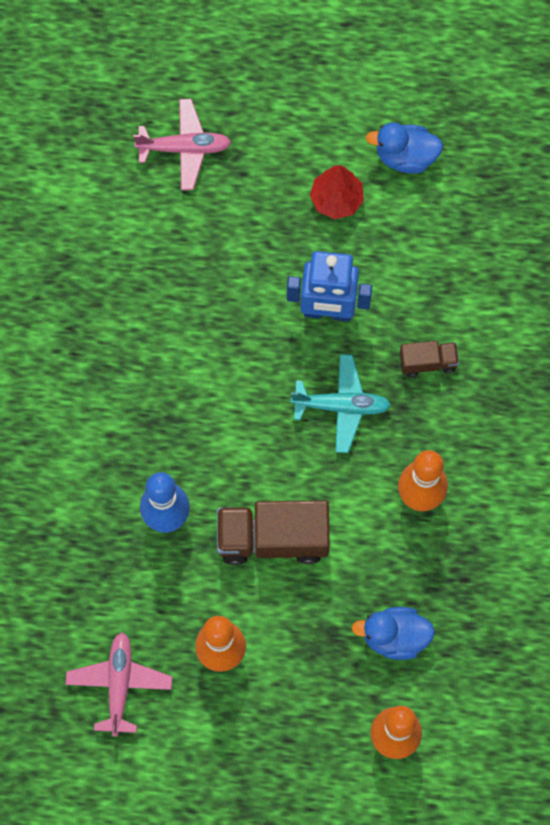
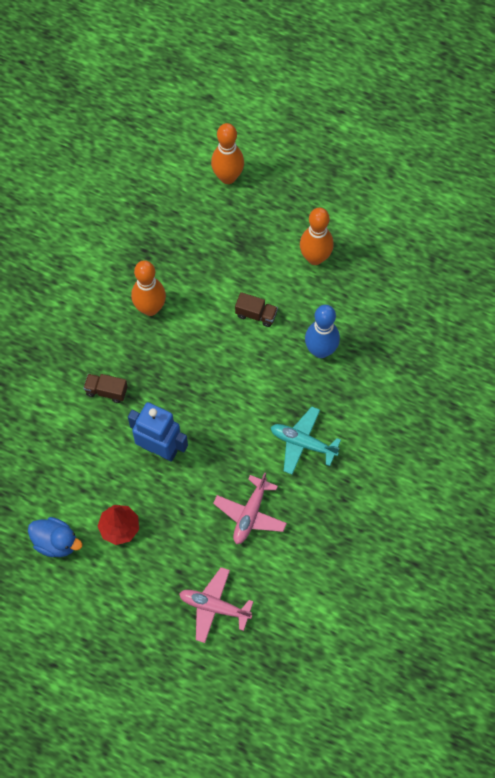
camera: 160 degrees left, 5 degrees down
pink plane [65,632,172,736] -> pink plane moved to [213,472,287,544]
brown truck [217,500,330,565] -> brown truck [235,292,278,327], size x0.52
turquoise plane [291,354,391,453] -> turquoise plane moved to [271,407,341,475]
blue duck [352,607,435,660] -> none

